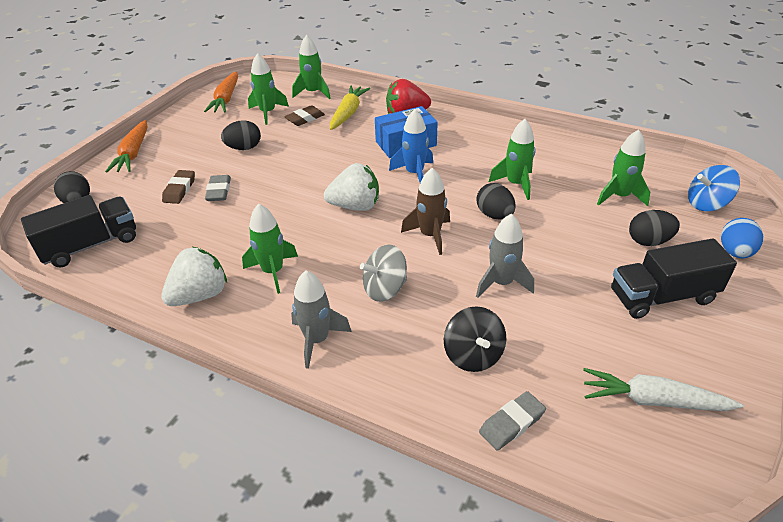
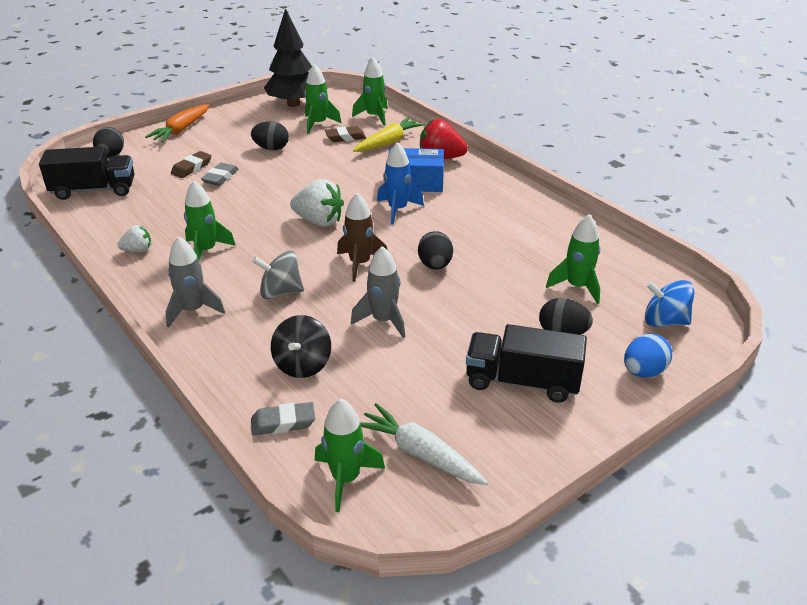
camera: 25 degrees right, 5 degrees down
white strawberry [161,247,227,306] -> white strawberry [118,225,151,252], size x0.56
orange carrot [204,72,238,112] -> black tree [264,8,312,107]
green rocket [489,119,535,200] -> green rocket moved to [315,398,385,512]

